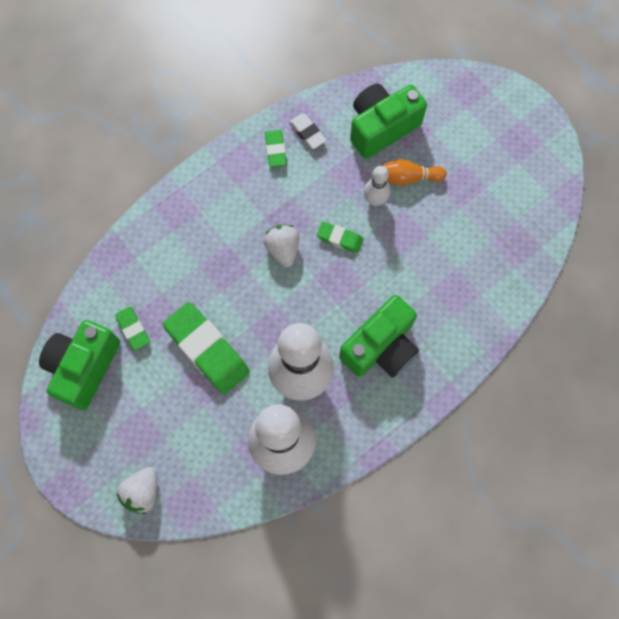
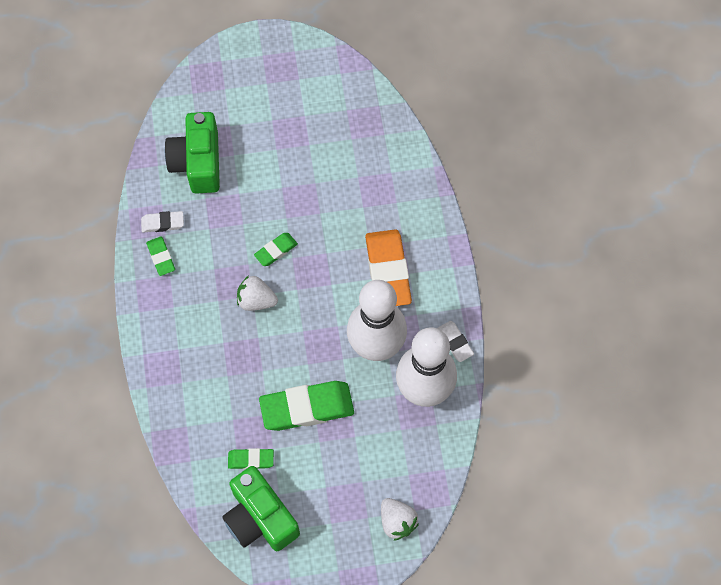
camera: 60 degrees left, 5 degrees down
green eraser [265,130,286,167] -> green eraser turned 45 degrees clockwise [146,237,175,276]
green camera [339,295,419,378] -> orange eraser [365,230,412,306]
white bowling pin [364,166,390,206] -> none
orange bowling pin [380,159,447,186] -> none
none -> white eraser [437,321,474,362]

